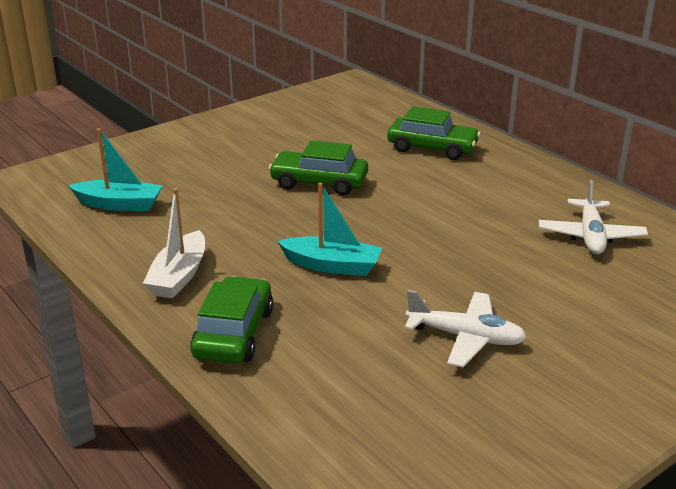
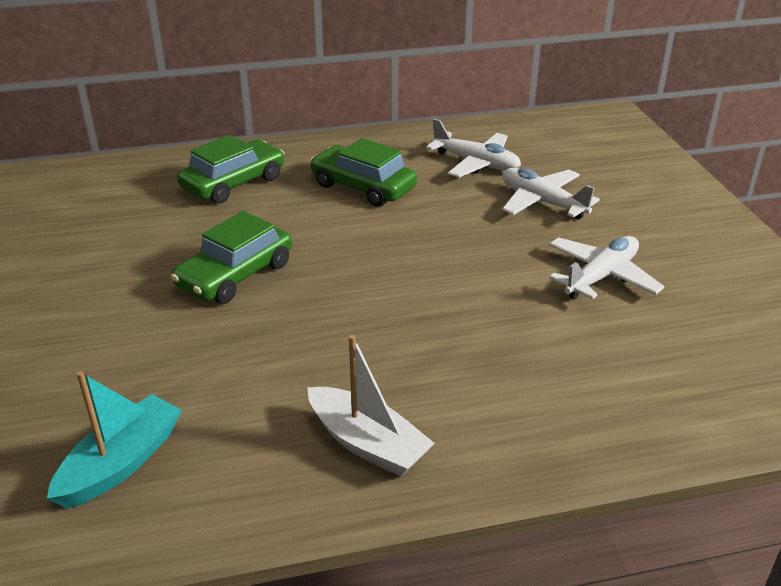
camera: 65 degrees left, 5 degrees up
green car [190,276,273,364] -> green car moved to [310,138,417,207]
turquoise boat [277,183,382,276] -> none
none -> white plane [502,168,600,219]

